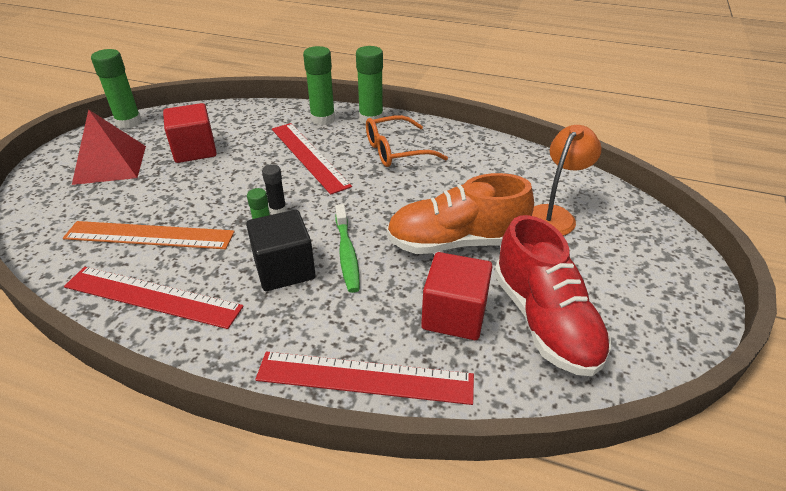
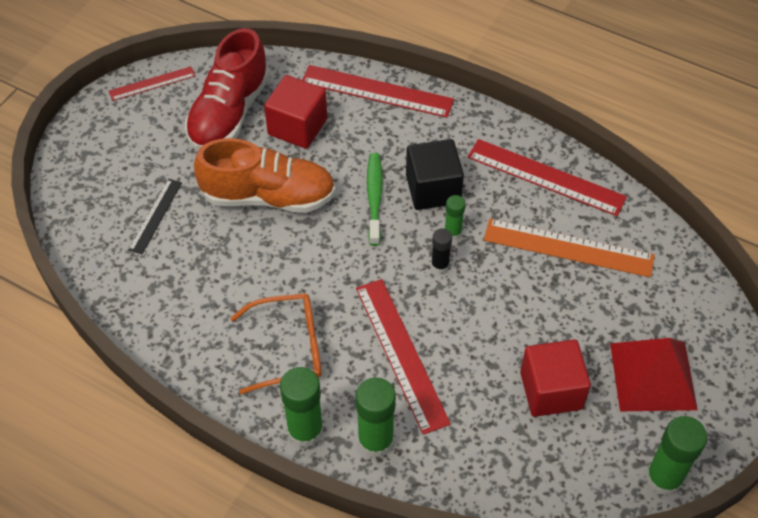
camera: 170 degrees left, 15 degrees up
red shoe [494,215,611,376] -> red shoe turned 150 degrees counterclockwise [185,28,270,151]
orange lamp [532,125,602,236] -> black ruler [128,179,182,254]
none -> red ruler [109,66,195,101]

